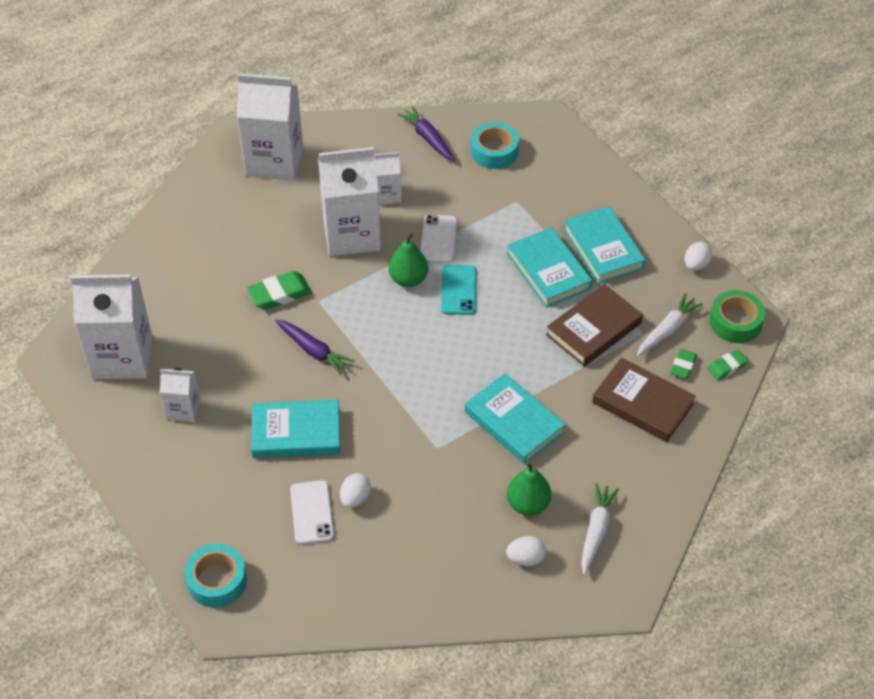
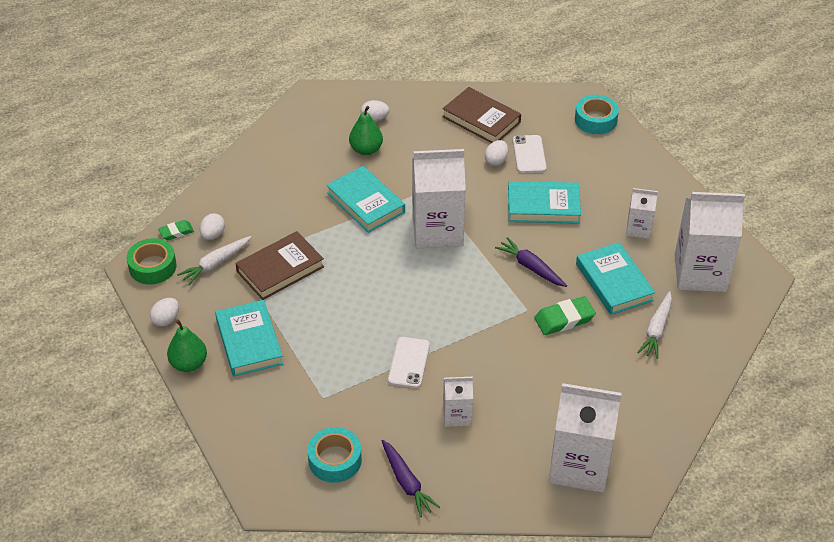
camera: 175 degrees left, 5 degrees down
white carton [318,147,381,256] -> white carton moved to [412,149,466,248]
green pear [388,233,429,287] -> green pear moved to [167,319,207,372]
turquoise phone [441,265,476,315] -> none
turquoise book [507,227,592,308] -> turquoise book moved to [576,242,655,315]
white carrot [581,483,619,575] -> white carrot moved to [637,291,672,359]
brown book [592,357,696,442] -> brown book moved to [442,87,521,143]
green eraser [670,349,697,379] -> white egg [200,213,225,240]

